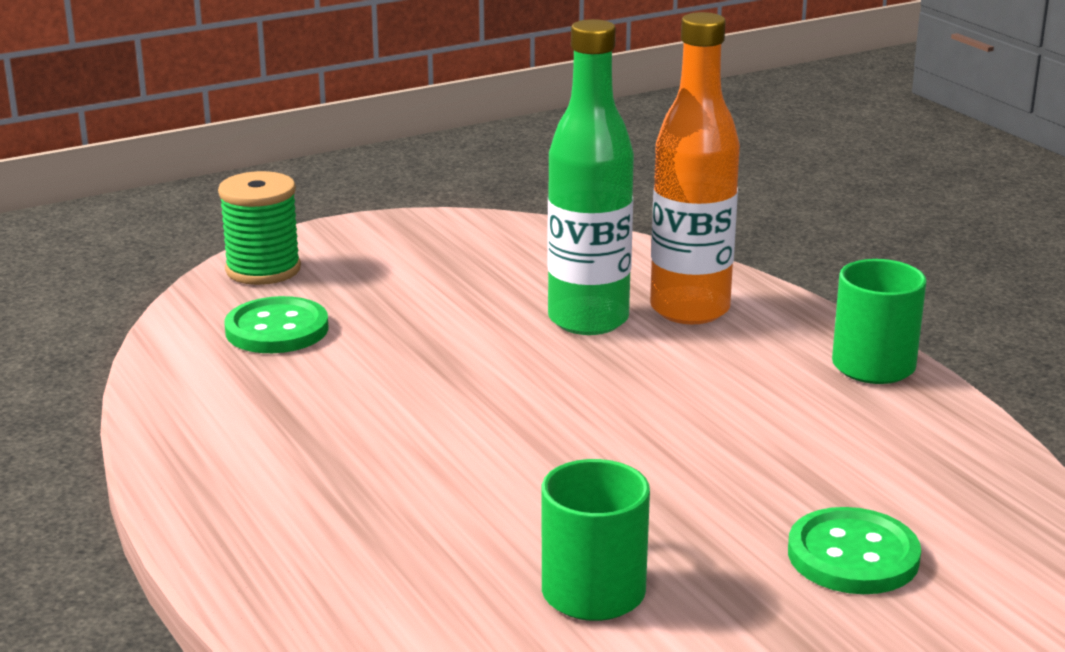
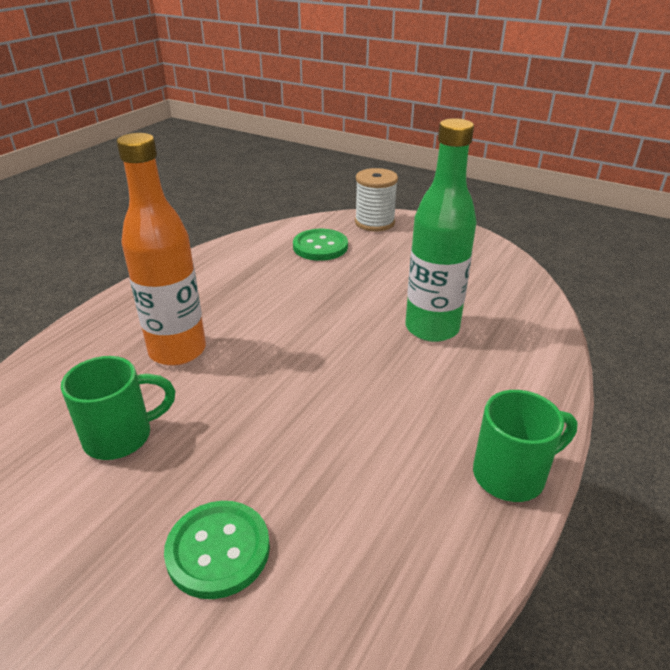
camera: 60 degrees right, 10 degrees up
green spool [218,171,301,285] -> white spool [355,168,398,231]
orange bottle [650,12,740,324] -> orange bottle moved to [117,133,206,366]

